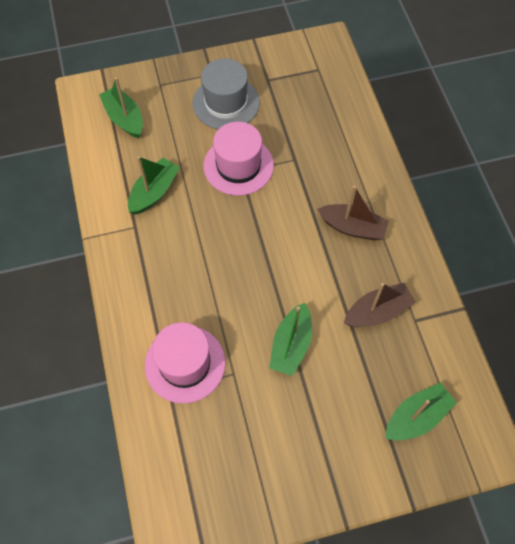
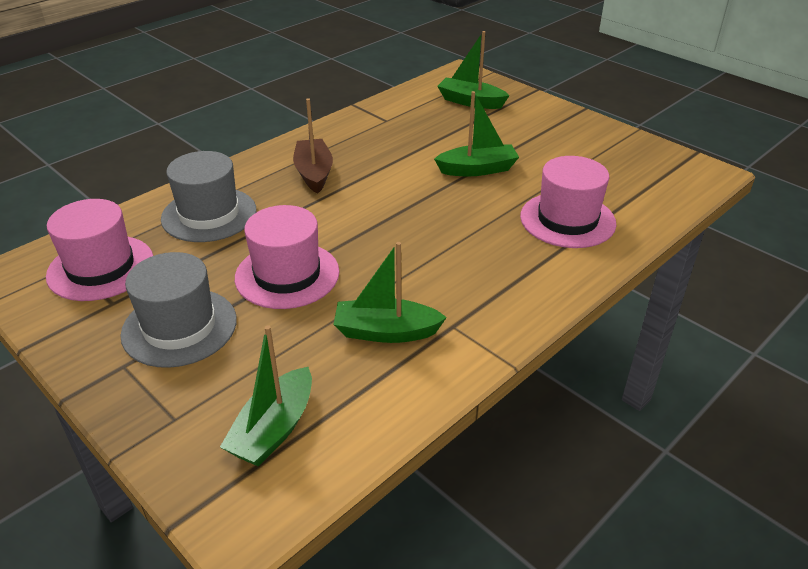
camera: 120 degrees left, 25 degrees down
brown boat [344,283,416,327] -> none
none -> pink hat [46,199,153,301]
none -> grey hat [161,151,257,242]

